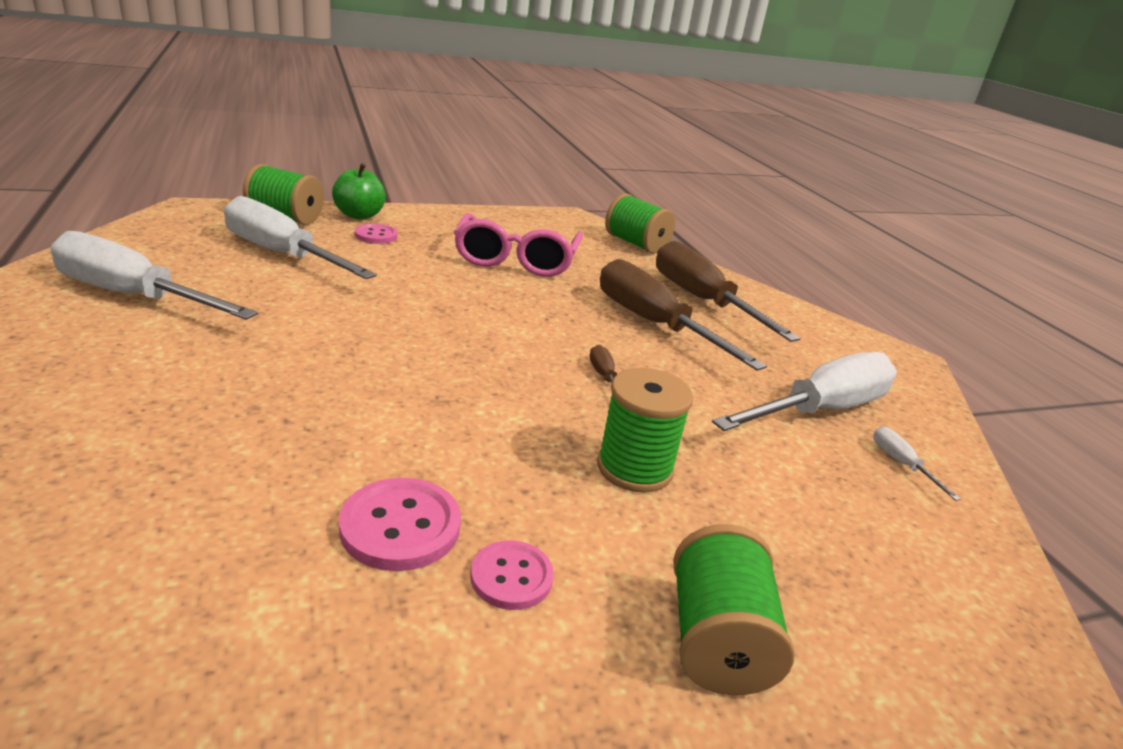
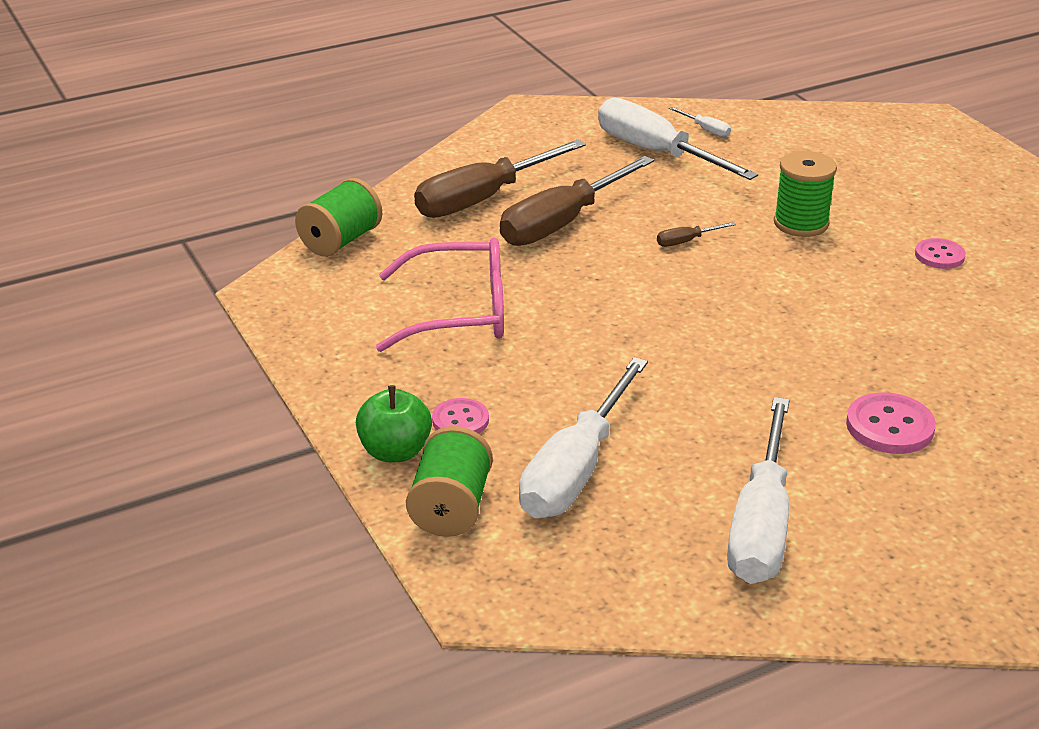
camera: 95 degrees left, 5 degrees up
pink button [339,478,461,571] -> pink button moved to [846,392,936,454]
green spool [673,524,795,695] -> none
white screwdriver [873,427,961,501] -> white screwdriver turned 105 degrees counterclockwise [669,107,731,137]

